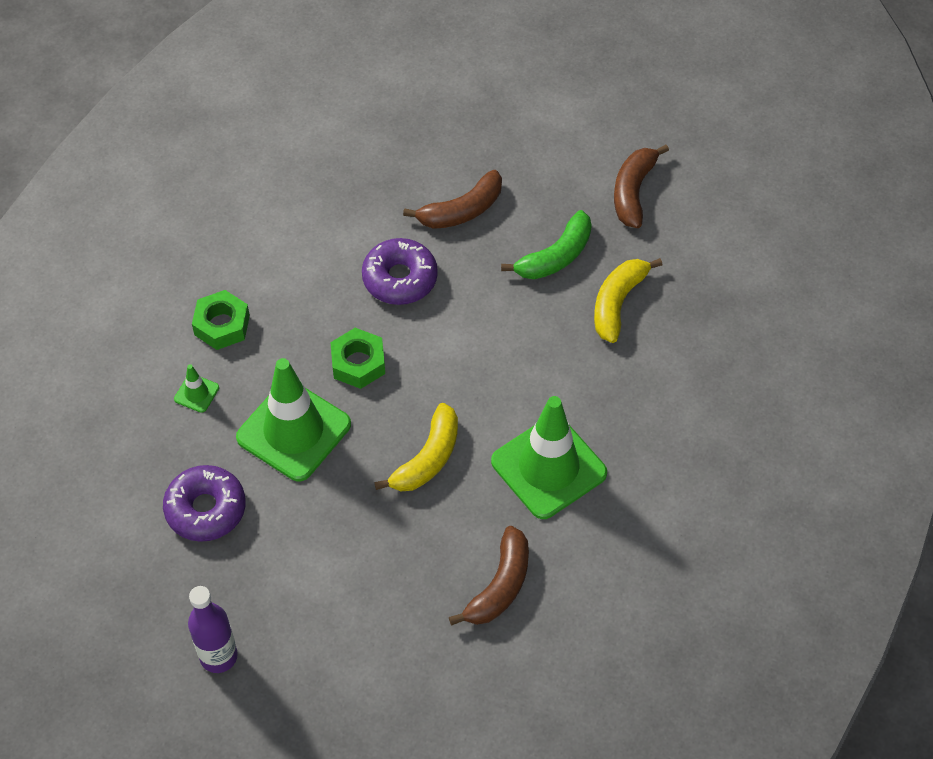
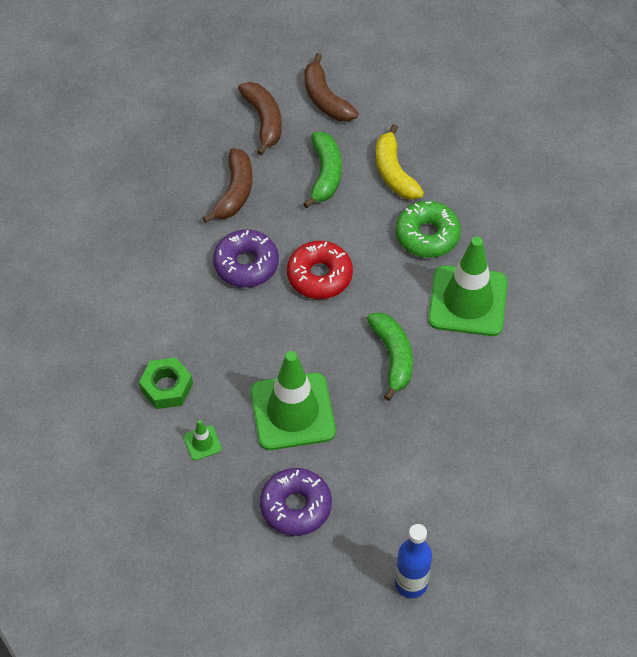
camera: 45 degrees left, 0 degrees up
purple bottle [188,586,238,673] -> blue bottle [395,524,432,598]
green nut [330,328,385,389] -> none
yellow banana [374,403,458,491] -> green banana [367,312,413,401]
brown banana [449,526,529,625] -> brown banana moved to [238,82,282,156]
none -> red donut [287,241,353,299]
none -> green donut [396,201,461,258]

